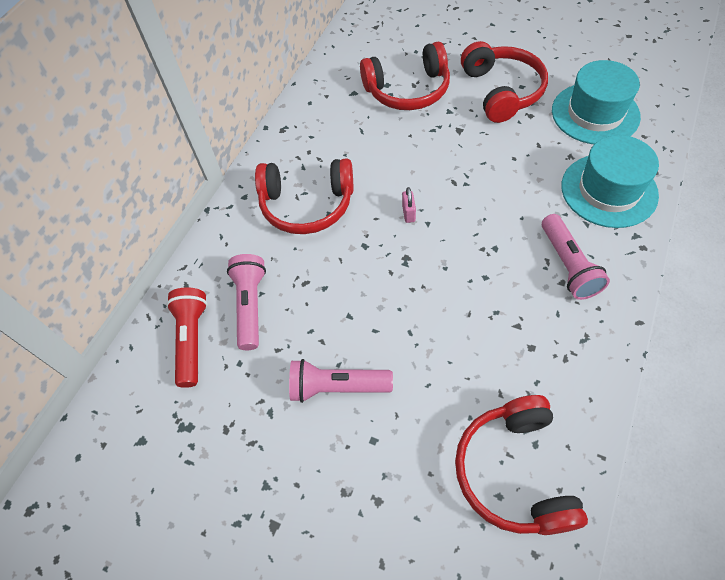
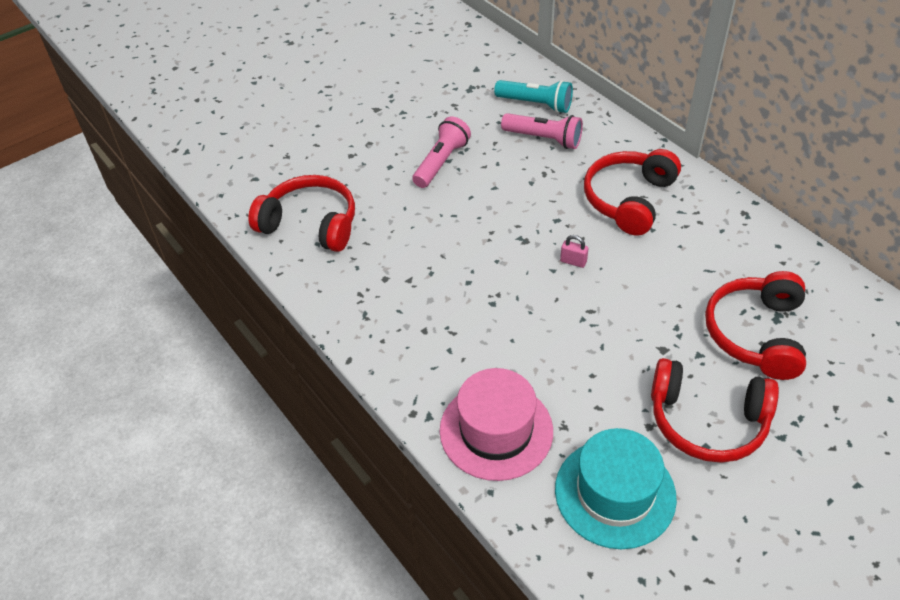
camera: 115 degrees right, 10 degrees down
red flashlight [166,287,208,388] -> turquoise flashlight [494,80,573,113]
pink flashlight [542,214,610,300] -> none
turquoise hat [561,135,659,228] -> pink hat [440,368,553,481]

